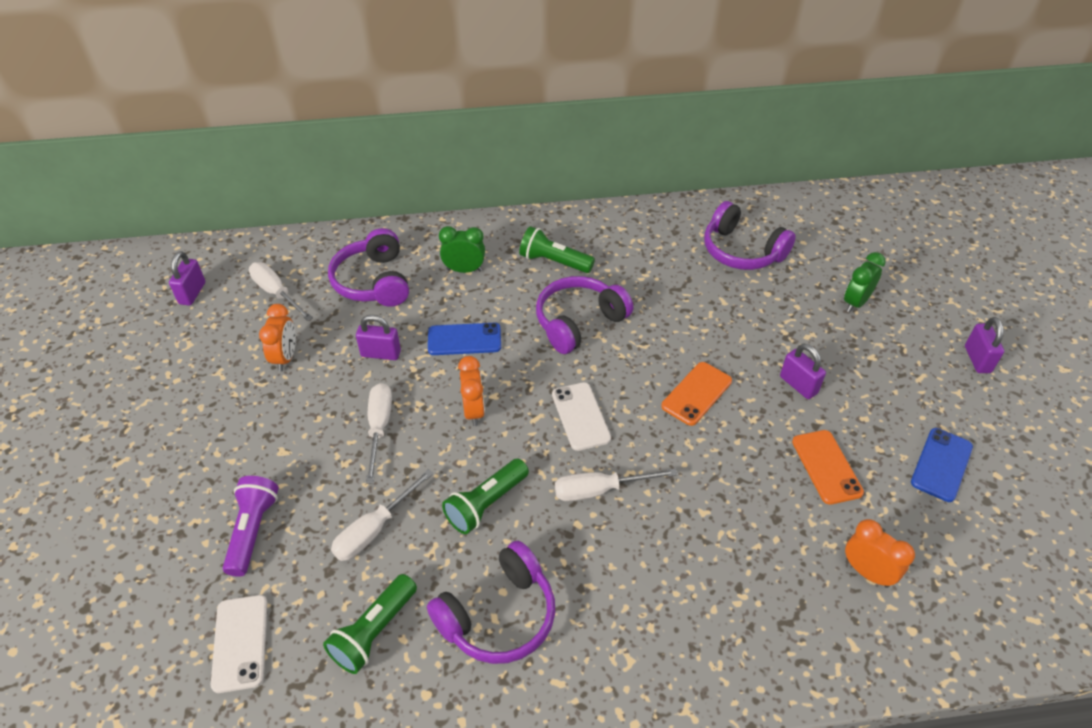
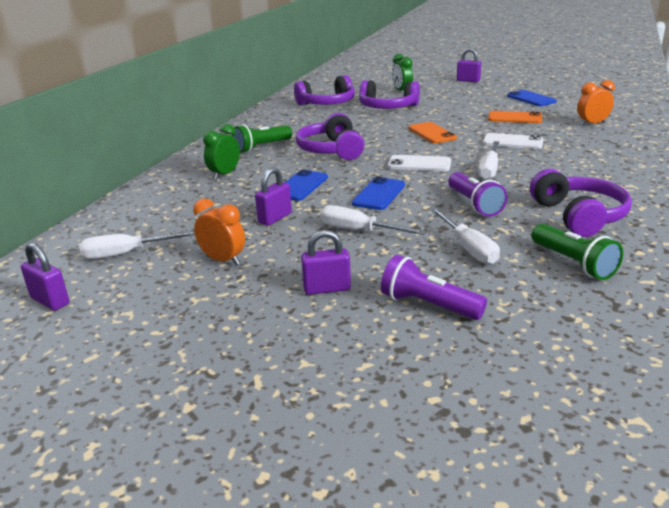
camera: 60 degrees left, 20 degrees down
white phone [211,595,267,693] -> white phone moved to [483,133,543,149]
purple headphones [328,228,409,307] -> purple headphones moved to [359,80,420,109]
green flashlight [442,459,529,534] -> purple flashlight [448,172,507,217]
orange clock [458,356,485,426] -> blue phone [352,177,405,210]
purple padlock [780,344,826,399] -> purple padlock moved to [301,230,351,295]

